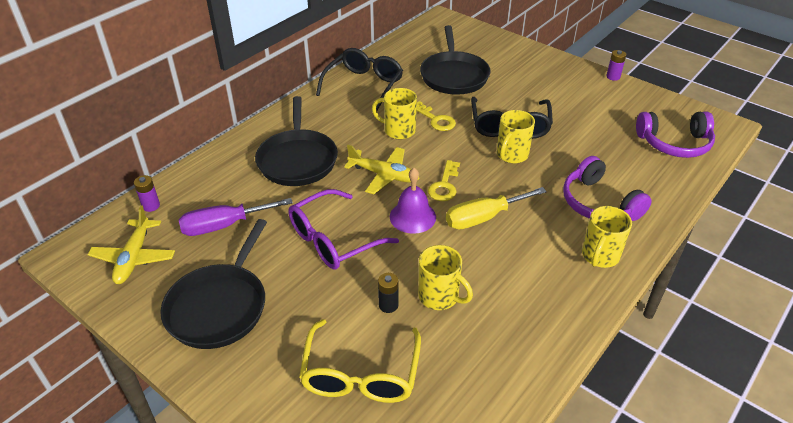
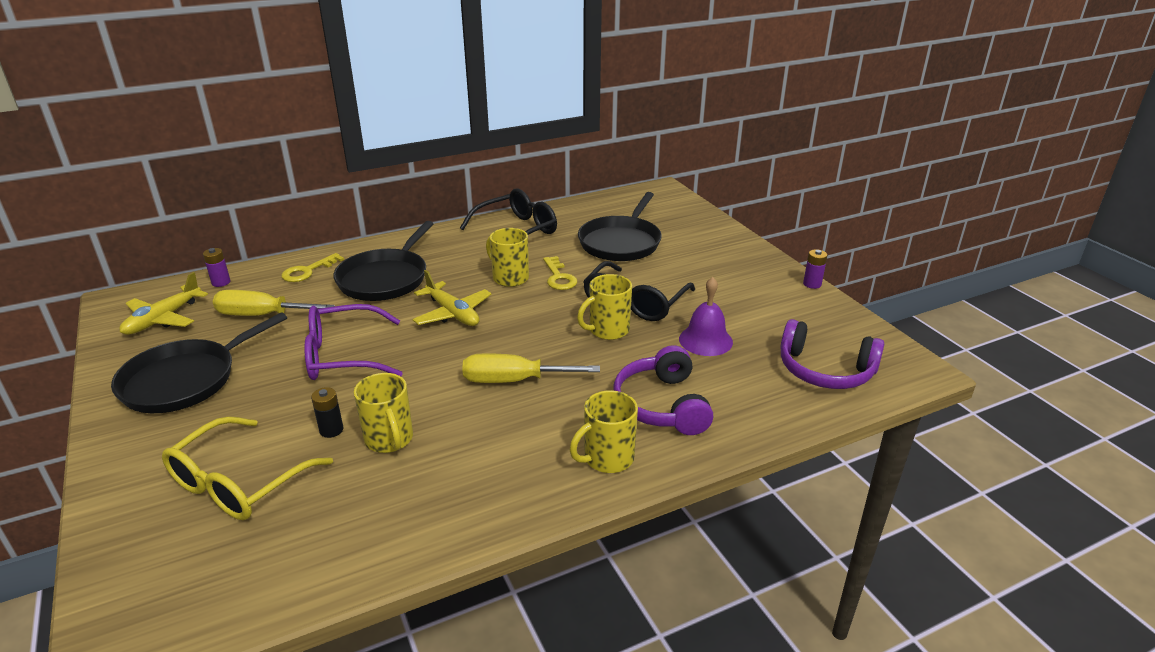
camera: 25 degrees right, 10 degrees down
purple screwdriver [179,198,293,236] -> yellow screwdriver [213,290,335,316]
purple bell [390,168,436,234] -> purple bell moved to [679,277,733,356]
yellow key [428,160,460,201] -> yellow key moved to [281,253,344,282]

